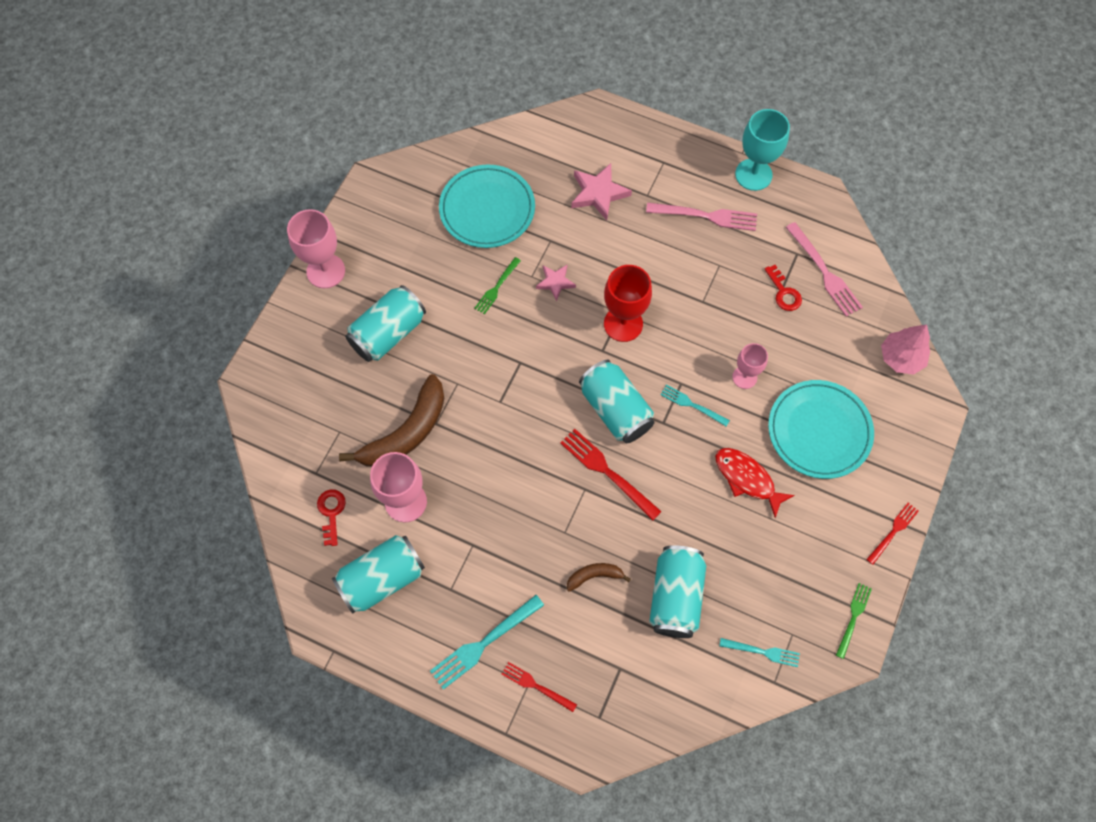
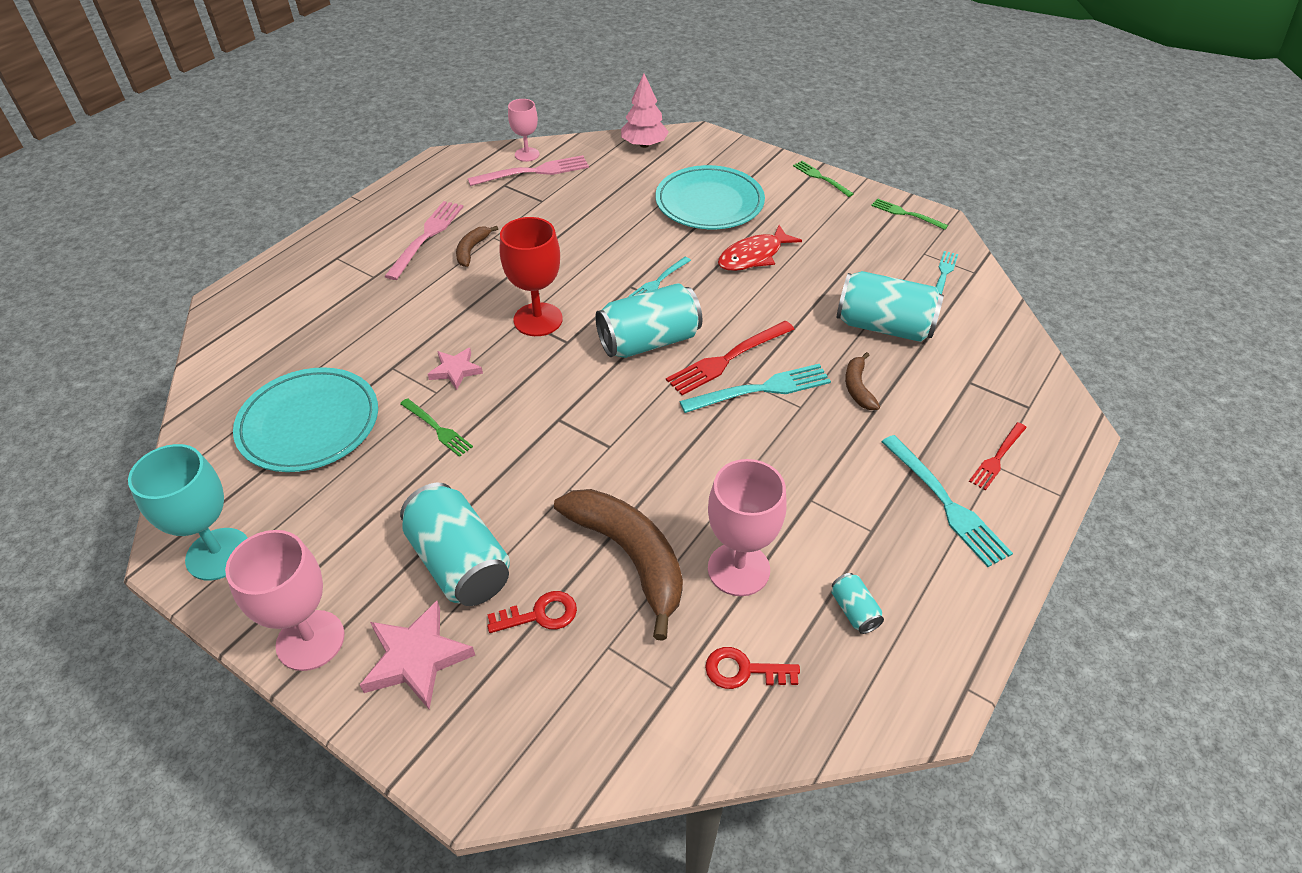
camera: 80 degrees left, 20 degrees down
turquoise can [332,535,425,614] -> turquoise can [831,573,884,634], size x0.45
pink star [571,163,632,220] -> pink star moved to [360,601,475,709]
pink goblet [732,343,768,389] -> pink goblet moved to [508,99,540,162]
turquoise goblet [735,109,790,191] -> turquoise goblet moved to [128,444,247,581]
red key [765,265,802,311] -> red key moved to [487,591,577,633]
red fork [866,503,919,565] -> green fork [793,161,854,197]
none -> brown banana [456,226,498,267]
none -> turquoise fork [679,364,831,413]

